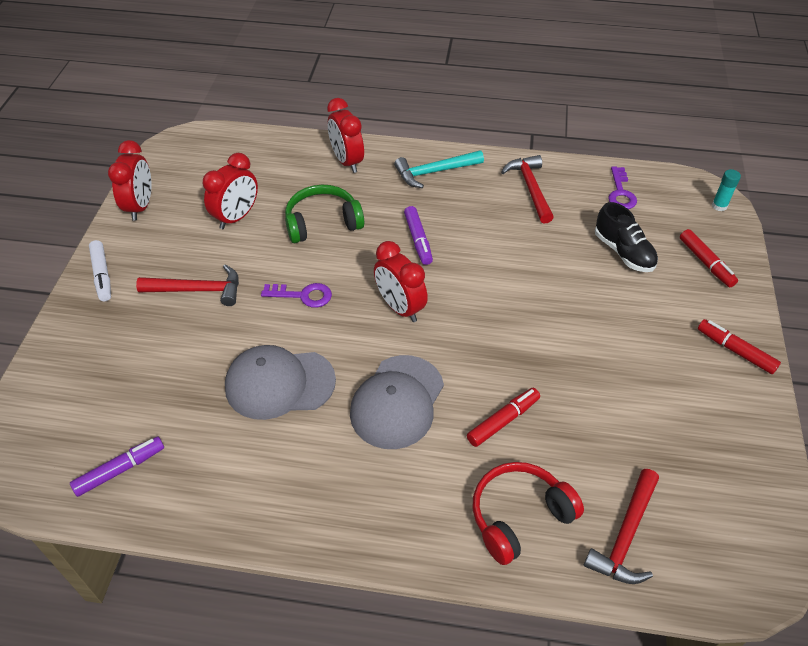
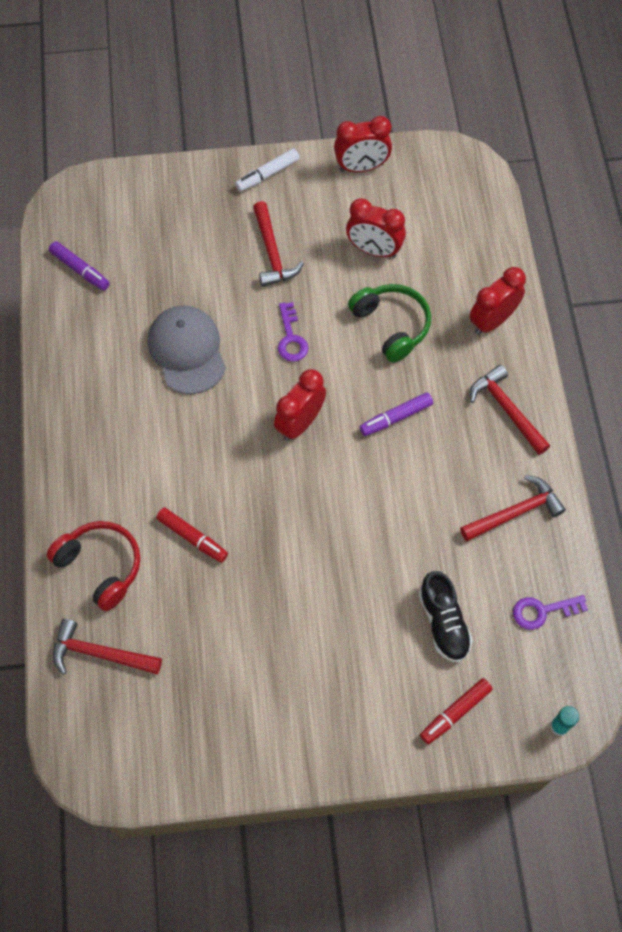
camera: 75 degrees right, 15 degrees up
grey cap [350,355,444,449] -> none
turquoise hammer [394,150,484,188] -> red hammer [470,365,550,455]
black shoe [595,202,658,272] -> black shoe turned 60 degrees counterclockwise [419,571,473,662]
red marker [698,319,781,374] -> none

